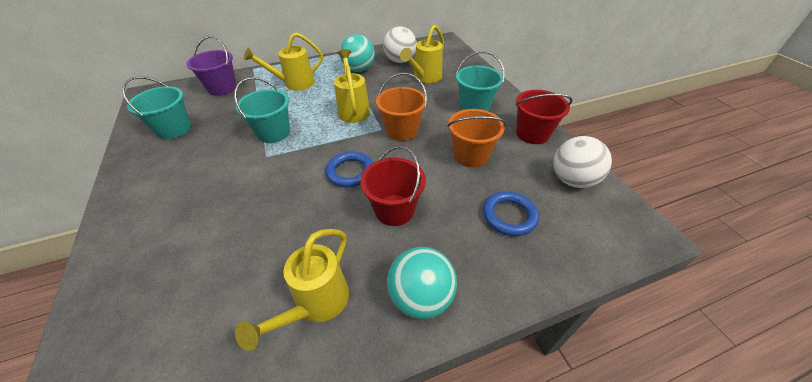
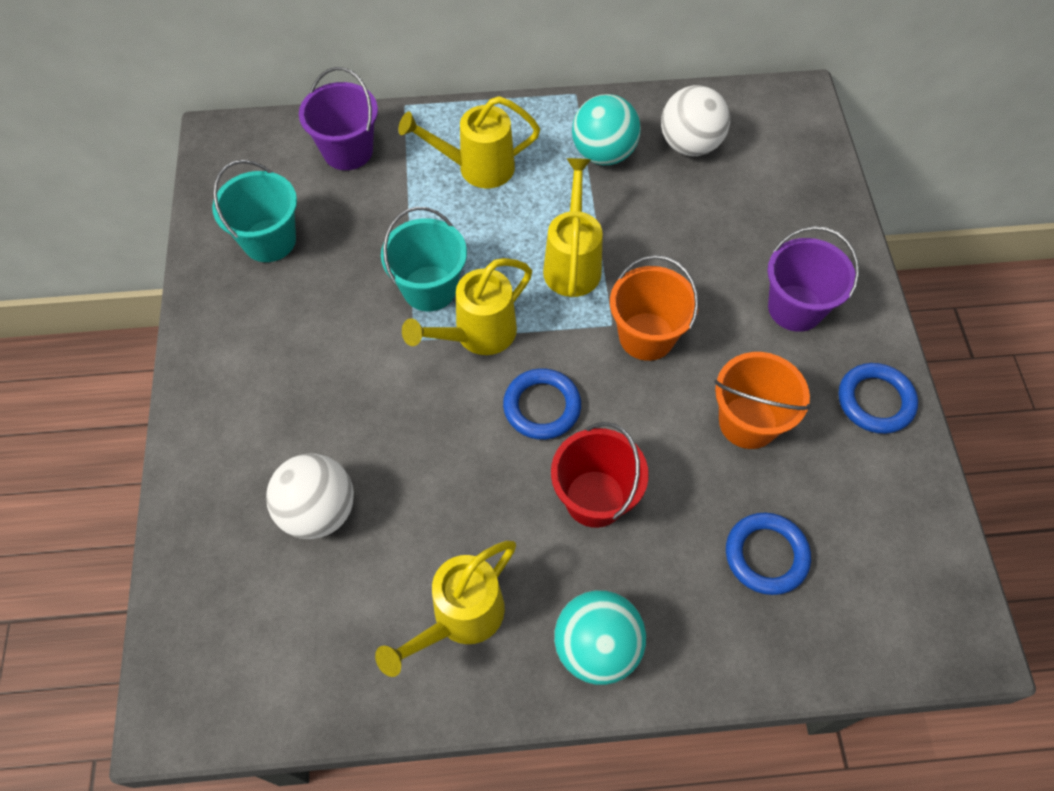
camera: 15 degrees right, 15 degrees up
yellow watering can [400,25,444,83] -> yellow watering can moved to [402,258,532,355]
turquoise bucket [456,51,505,111] -> purple bucket [768,226,859,332]
red bucket [515,90,572,144] -> blue ring [838,363,918,434]
white ball [553,136,612,188] -> white ball moved to [266,453,354,539]

